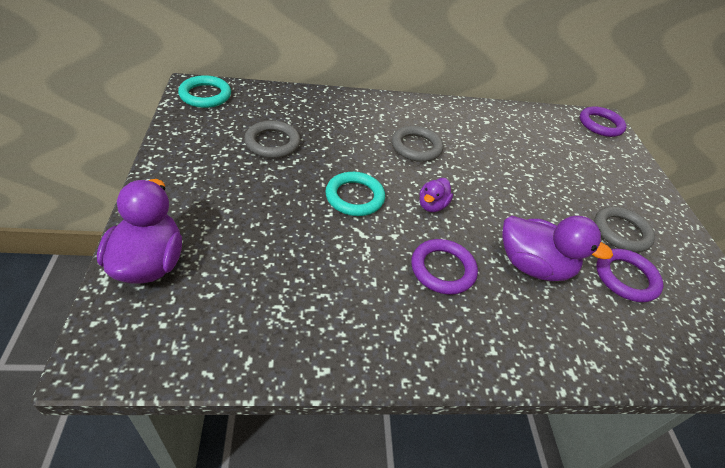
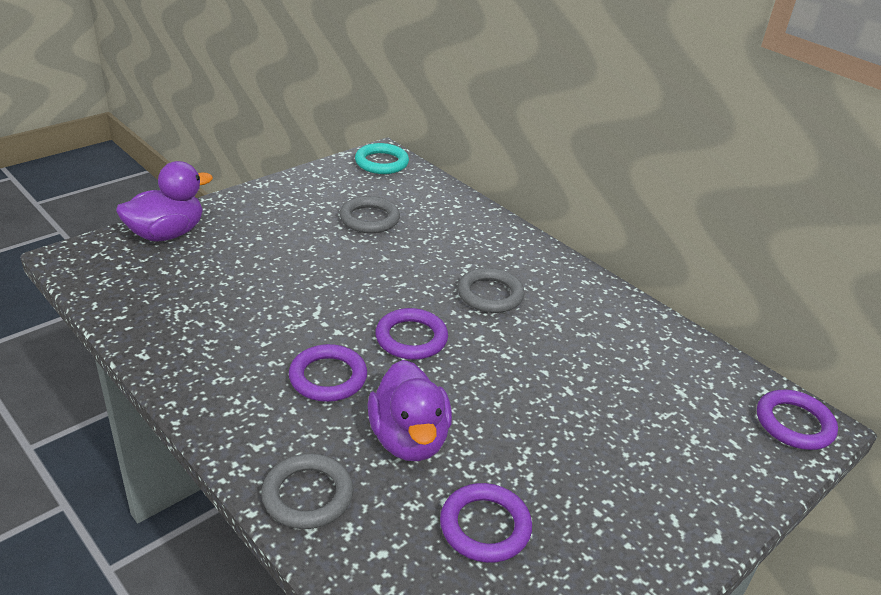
camera: 55 degrees right, 10 degrees down
turquoise ring [325,172,385,216] -> none
purple duck [419,178,453,212] -> purple ring [375,308,448,360]
grey ring [594,206,655,252] -> grey ring moved to [261,453,354,529]

